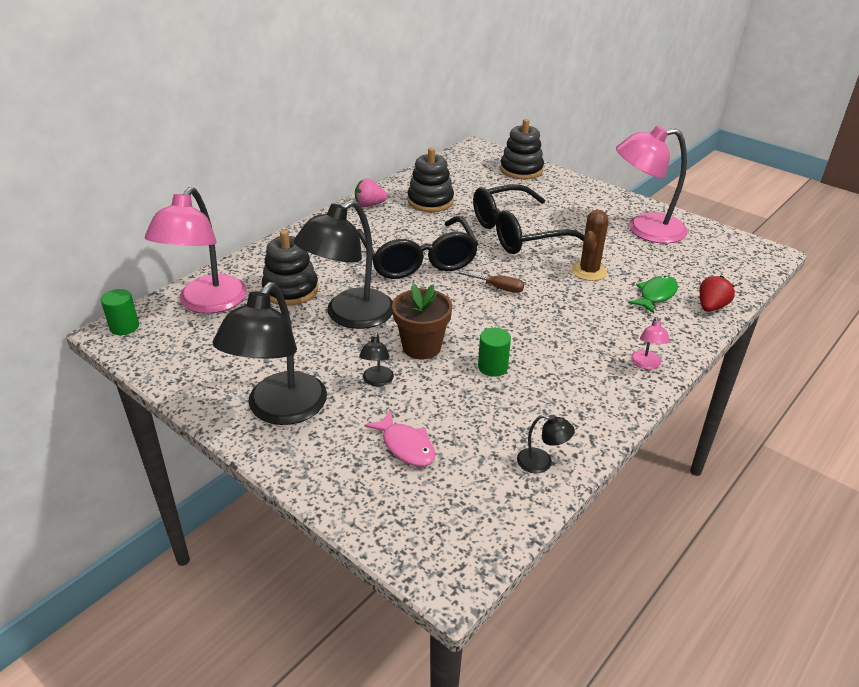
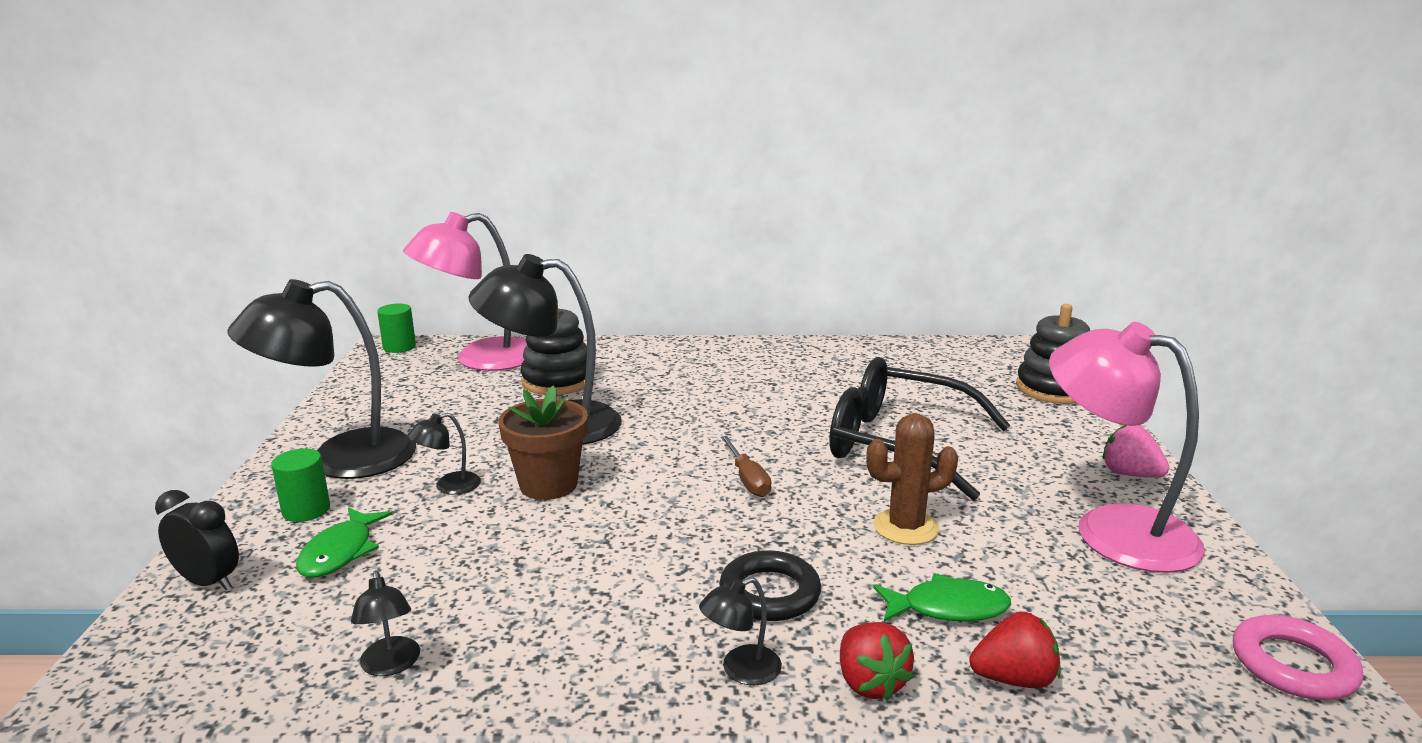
camera: 50 degrees right, 15 degrees down
pink strawberry [355,178,388,207] -> pink strawberry moved to [1103,425,1169,477]
black glasses [357,216,478,279] -> none
pink fish [364,411,436,466] -> green fish [296,507,392,578]
black stacking toy [408,148,454,212] -> none
green cylinder [478,328,511,377] -> green cylinder moved to [271,448,330,522]
pink lamp [631,317,670,370] -> black lamp [699,577,782,685]
none -> black clock [155,490,239,591]
none -> black ring [719,550,821,621]
none -> red strawberry [840,622,914,701]
none -> pink ring [1233,615,1363,700]

